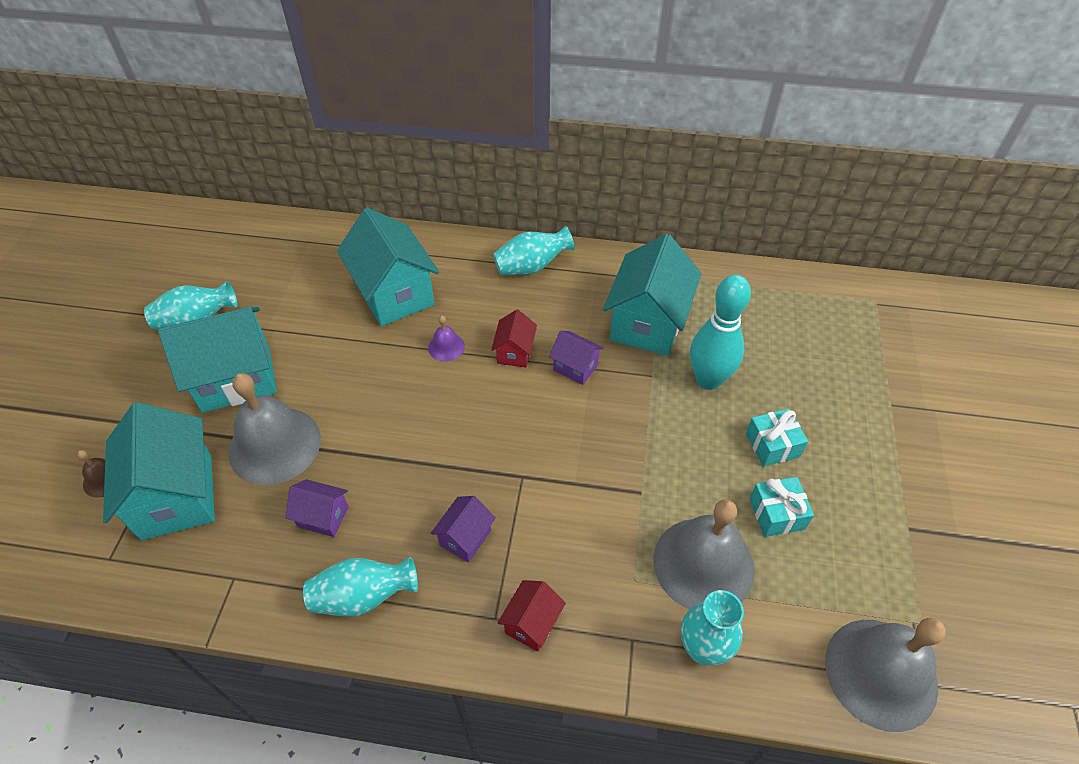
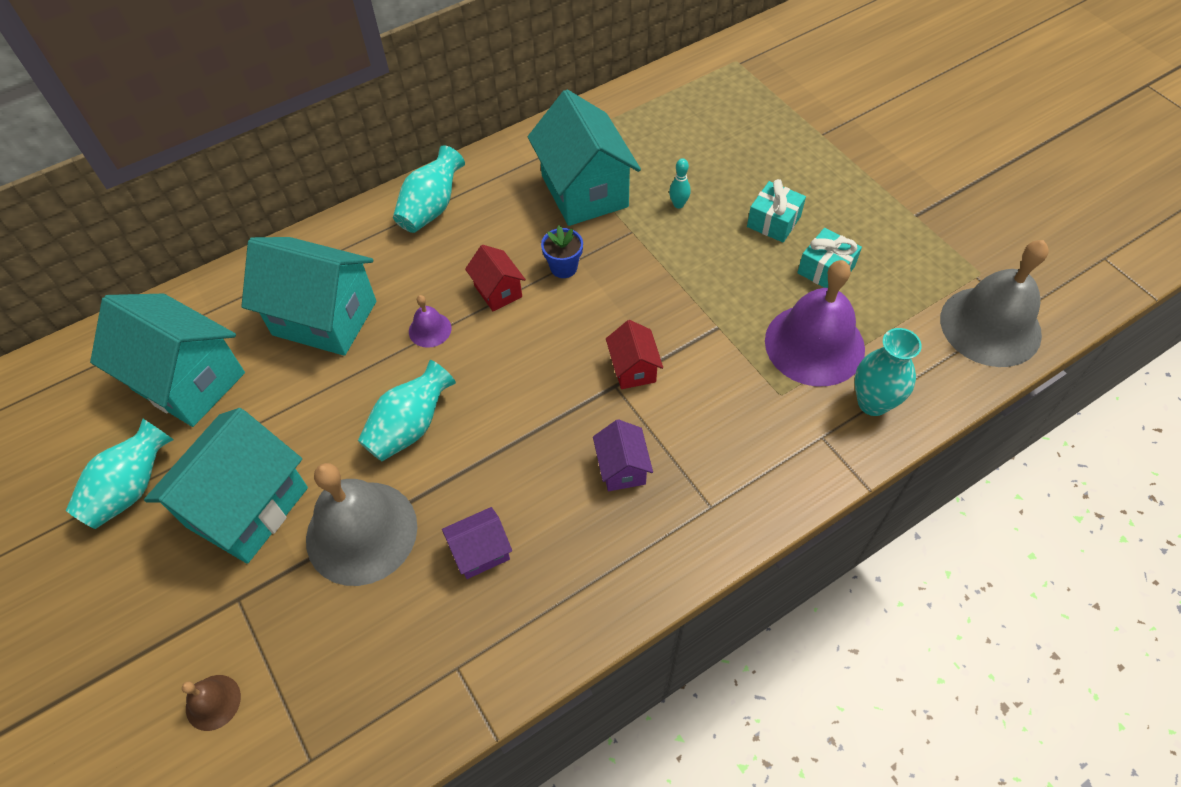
camera: 40 degrees left, 5 degrees up
turquoise house [103,402,215,540] -> turquoise house moved to [90,294,245,427]
turquoise vase [303,557,418,617] -> turquoise vase moved to [358,360,456,461]
red house [498,580,566,652] -> red house moved to [606,320,663,389]
purple house [549,331,604,385] -> blue flower pot [541,225,583,278]
grey bell [653,499,755,610] -> purple bell [765,260,865,386]
turquoise bowling pin [690,275,751,390] -> turquoise bowling pin [669,158,691,209], size x0.40

